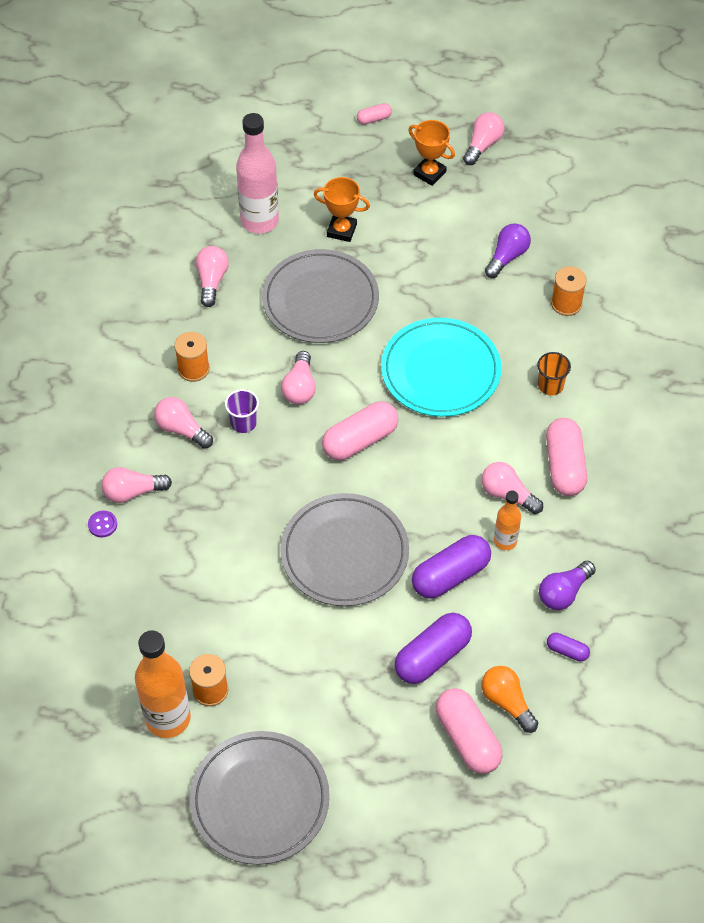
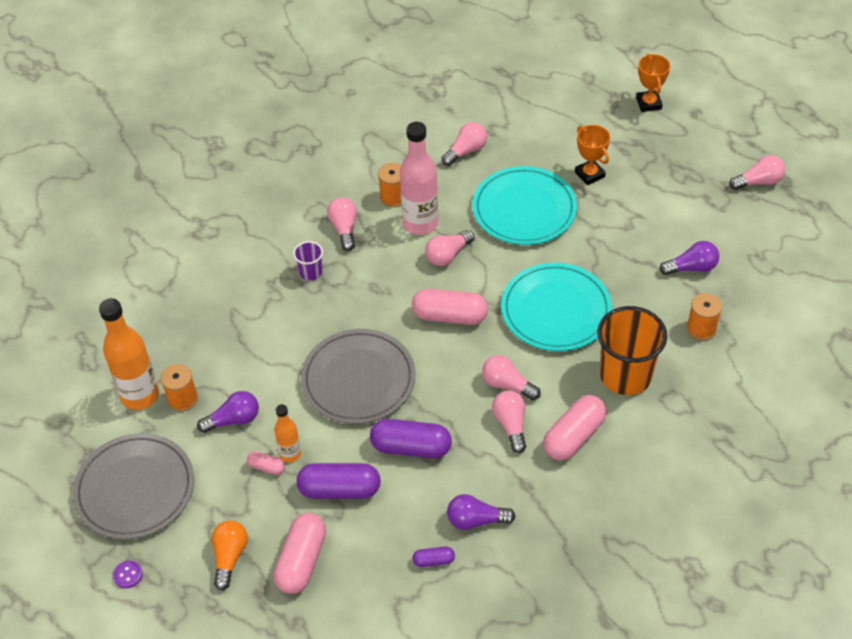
camera: 45 degrees right, 5 degrees down
purple button [88,511,117,538] -> purple button moved to [113,561,143,588]
pink light bulb [102,467,172,503] -> pink light bulb moved to [482,355,541,400]
purple cup [225,389,259,433] -> purple cup moved to [293,241,323,281]
pink bottle [236,113,279,234] -> pink bottle moved to [400,122,438,235]
grey plate [262,249,379,343] -> turquoise plate [472,166,577,245]
pink capsule [357,103,392,125] -> pink capsule moved to [247,451,285,475]
orange trophy [408,120,455,186] -> orange trophy moved to [636,54,670,112]
orange light bulb [481,666,538,733] -> orange light bulb moved to [212,520,248,590]
orange bottle [494,491,521,550] -> orange bottle moved to [274,404,301,463]
orange cup [537,352,571,395] -> orange cup [597,306,667,395], size x2.12
purple capsule [547,633,590,661] -> purple capsule turned 75 degrees counterclockwise [413,547,455,567]
none -> purple light bulb [197,391,259,433]

